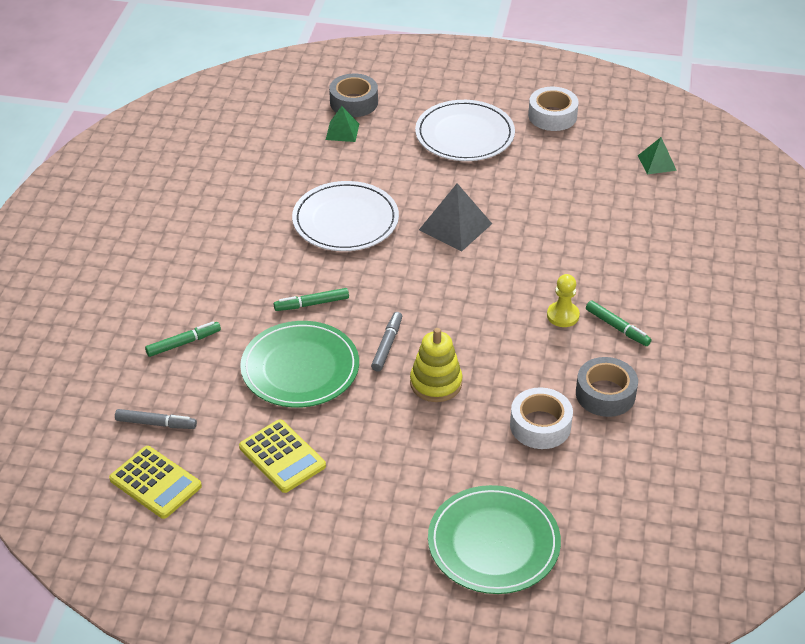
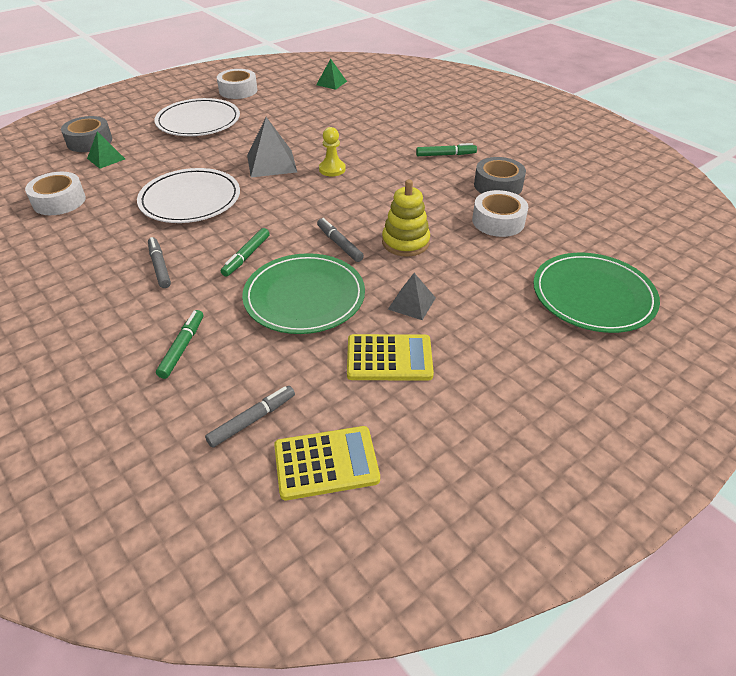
camera: 50 degrees left, 0 degrees up
yellow pawn [547,274,580,327] -> yellow pawn moved to [319,127,346,176]
none -> white tape [25,172,86,215]
none -> grey marker [148,237,171,288]
none -> grey pyramid [388,273,436,320]

